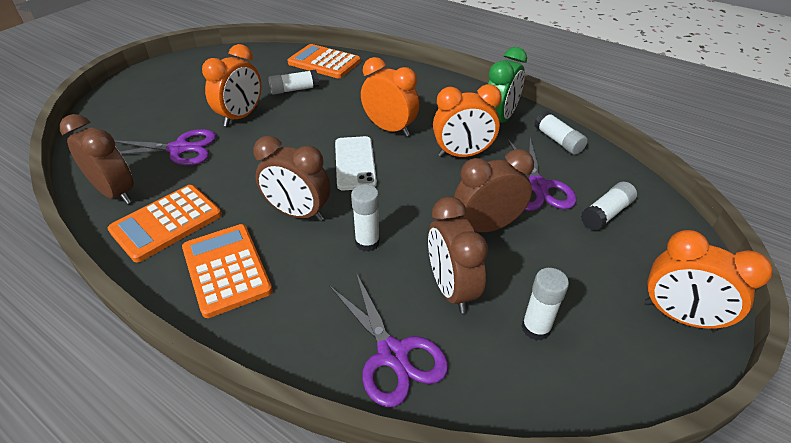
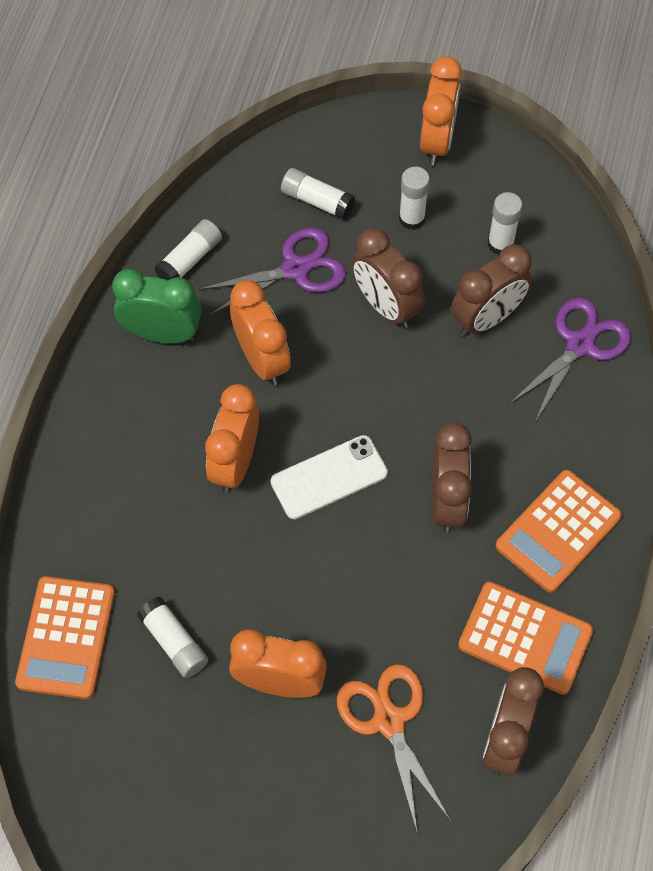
camera: 110 degrees left, 20 degrees up
purple scissors [115,129,216,165] -> orange scissors [337,664,451,831]
white glue stick [351,184,380,252] -> white glue stick moved to [399,166,430,230]

